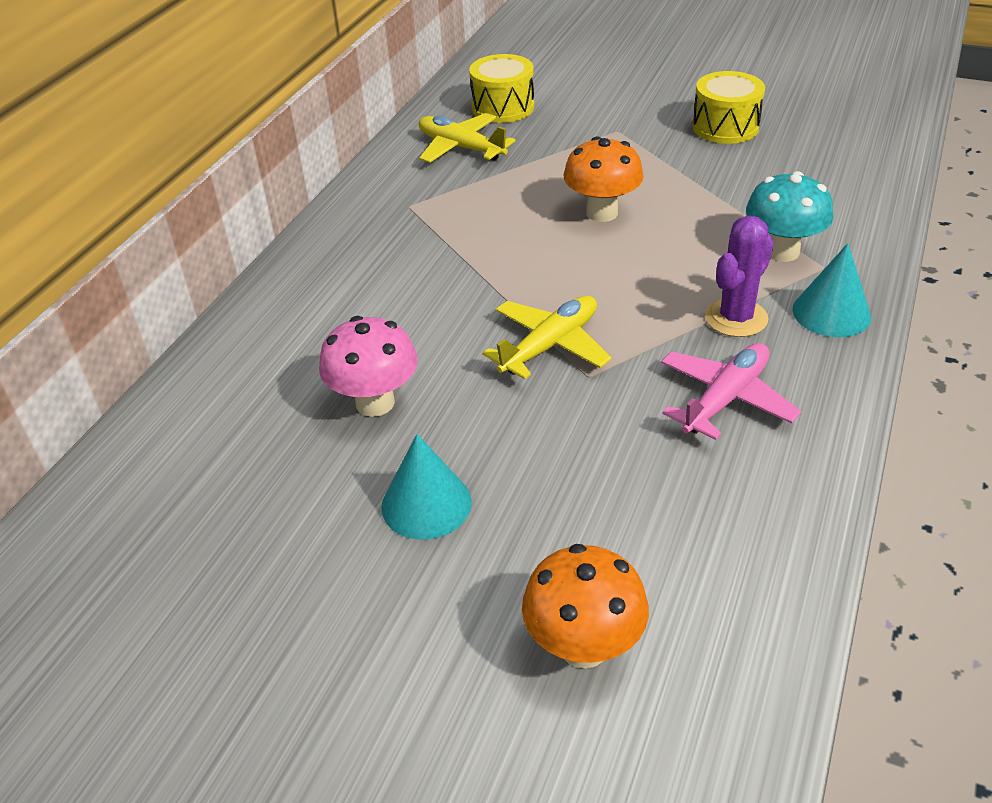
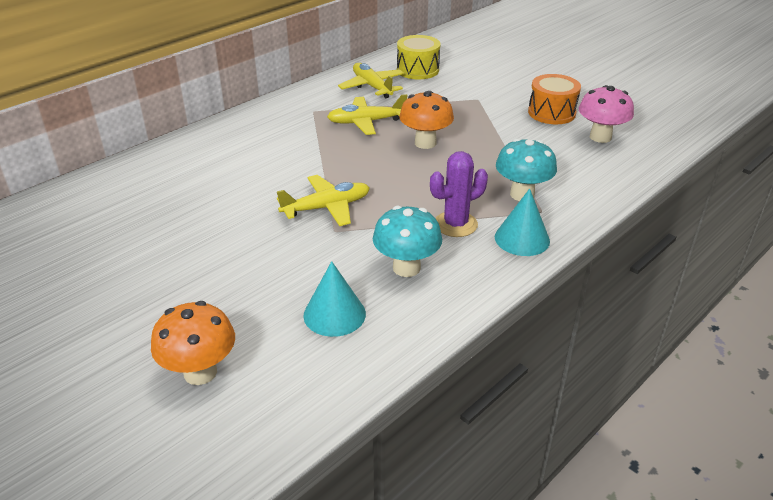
camera: 20 degrees right, 5 degrees down
pink mushroom [319,316,418,417] -> pink mushroom moved to [579,85,634,143]
turquoise cone [381,434,472,540] -> turquoise cone moved to [303,261,366,337]
pink plane [661,343,801,440] -> turquoise mushroom [373,206,442,277]
yellow drum [692,71,765,144] -> orange drum [528,74,581,124]
none -> yellow plane [327,94,407,135]

